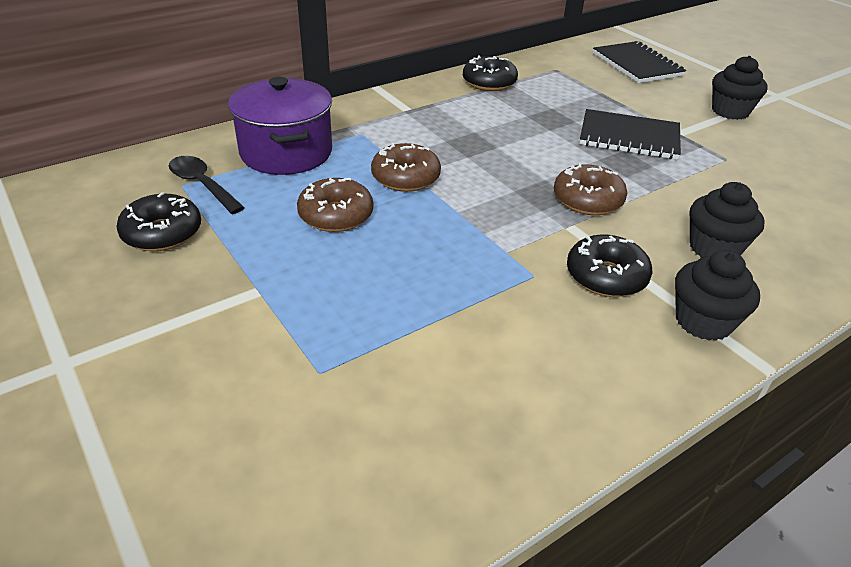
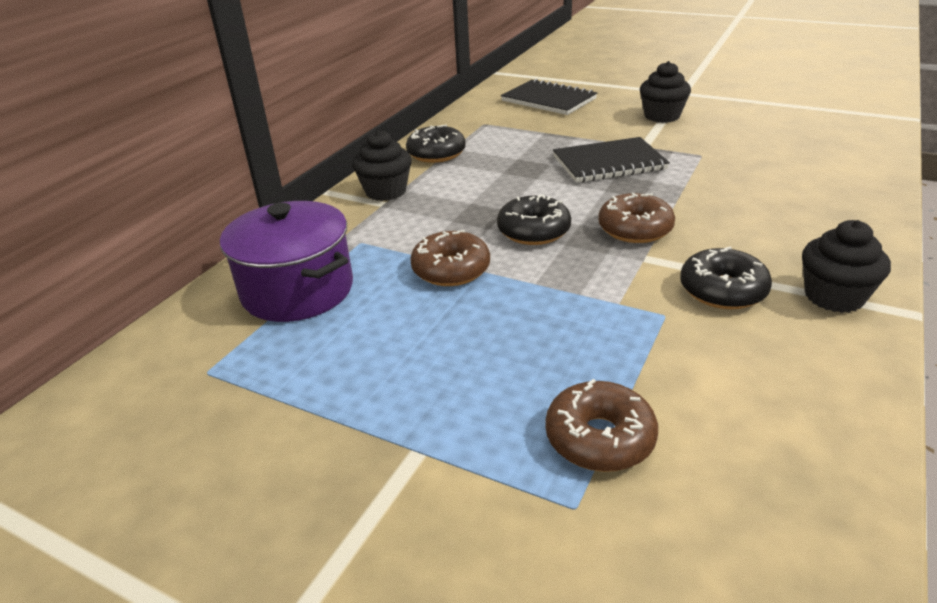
camera: 25 degrees left, 5 degrees down
black donut [117,192,201,251] -> black donut moved to [497,194,571,245]
black spoon [169,156,245,214] -> none
brown donut [297,178,373,232] -> brown donut moved to [545,379,658,472]
black cupcake [690,182,764,258] -> black cupcake moved to [353,130,412,201]

